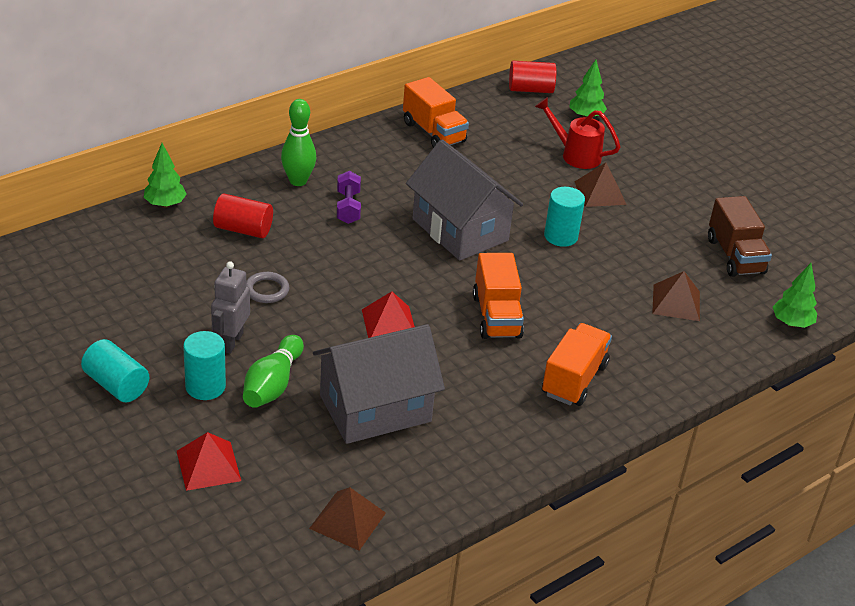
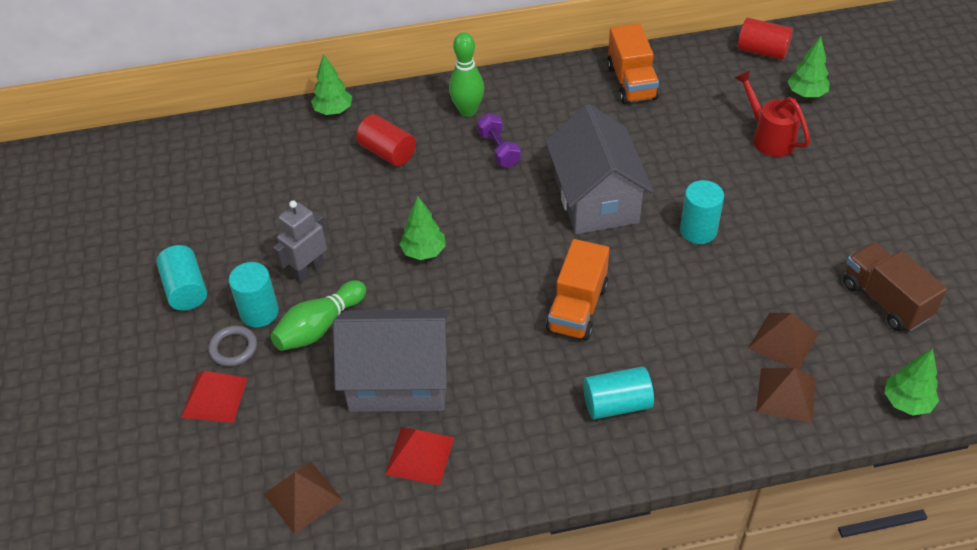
camera: 30 degrees right, 10 degrees up
grey ring [246,272,289,303] -> grey ring moved to [208,325,257,366]
purple dumbbell [337,171,361,224] -> purple dumbbell turned 45 degrees counterclockwise [477,113,521,168]
red pyramid [362,291,415,338] -> red pyramid moved to [385,427,454,486]
orange truck [542,323,612,406] -> turquoise cylinder [583,367,654,419]
brown pyramid [574,163,627,207] -> brown pyramid moved to [756,368,816,423]
brown truck [708,196,772,277] -> brown truck turned 135 degrees clockwise [843,242,947,331]
none -> green tree [399,196,446,260]

